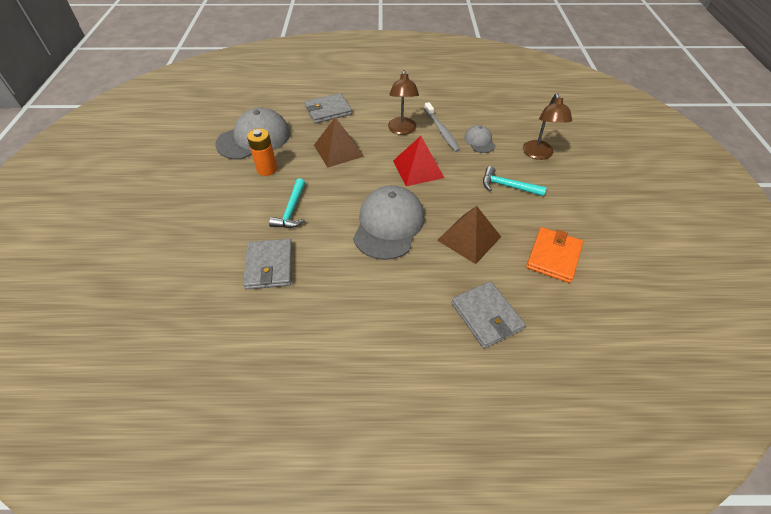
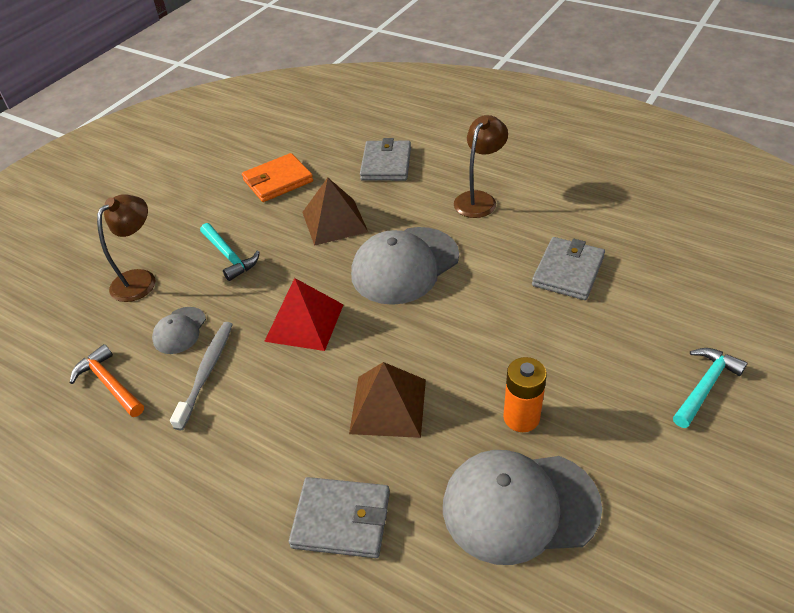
camera: 145 degrees left, 5 degrees down
turquoise hammer [269,178,305,228] -> turquoise hammer moved to [673,348,748,428]
brown lamp [388,70,419,135] -> brown lamp moved to [454,115,508,218]
none -> orange hammer [70,344,144,417]

